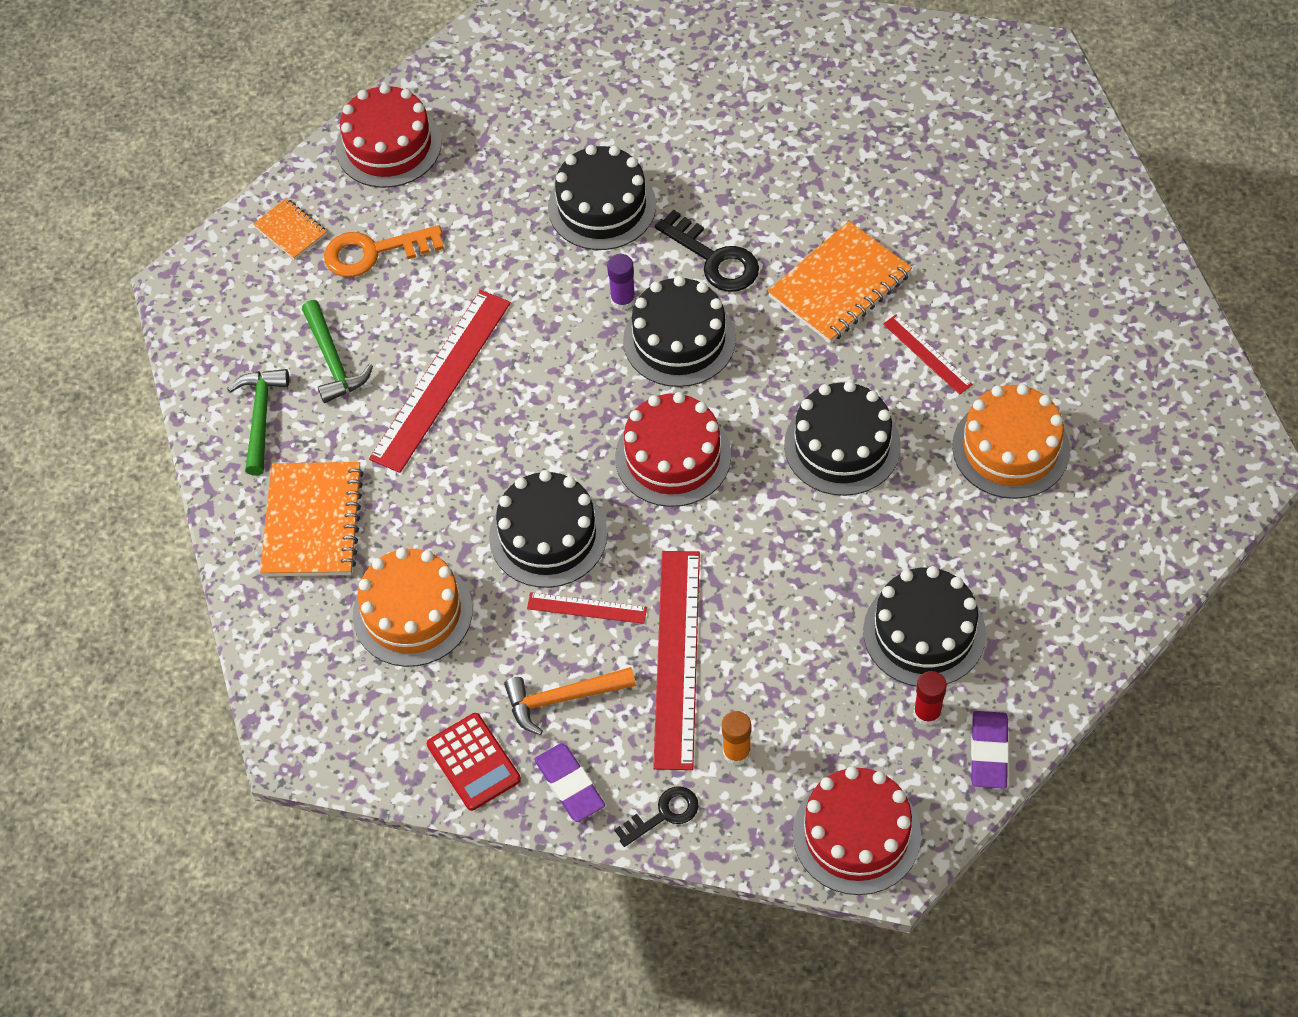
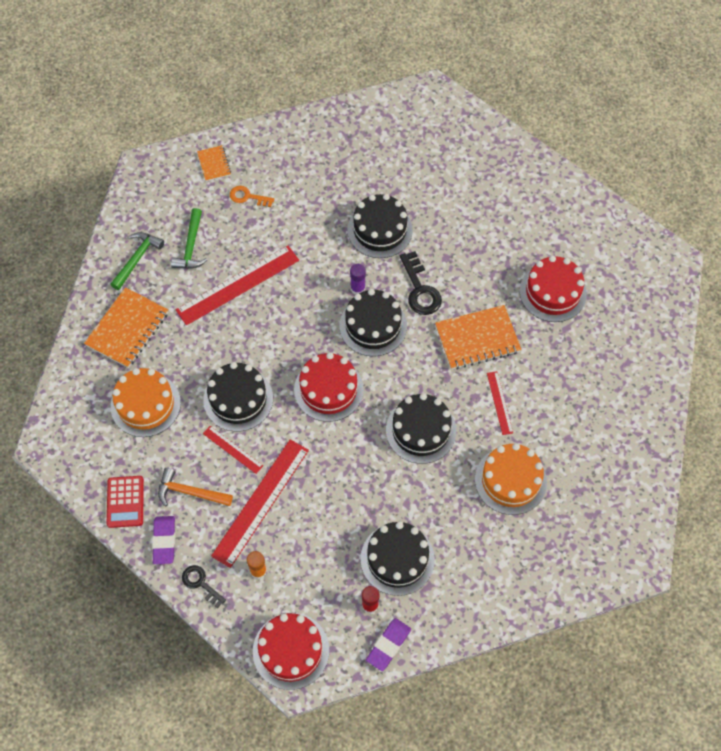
camera: 25 degrees right, 5 degrees up
orange key [324,225,444,277] -> orange key [230,186,274,207], size x0.64
red cake [336,84,442,188] -> red cake moved to [520,256,587,322]
black key [614,786,699,847] -> black key turned 135 degrees counterclockwise [182,565,226,608]

